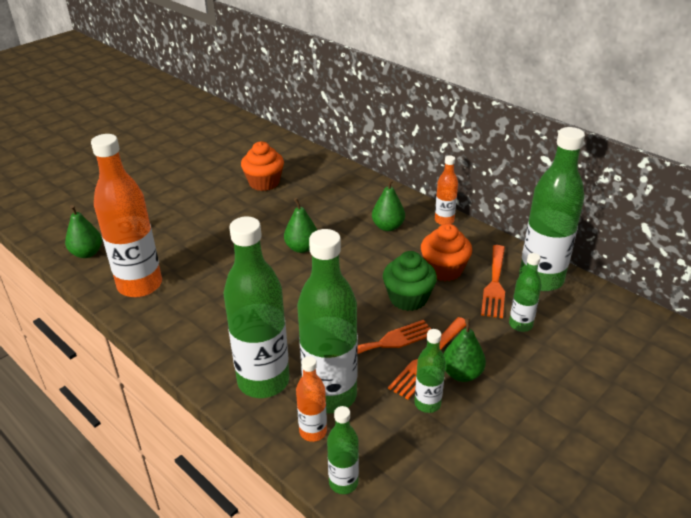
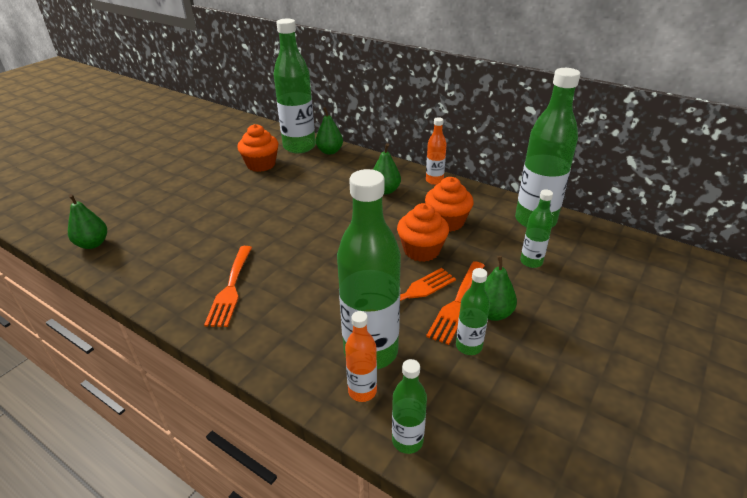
camera: 10 degrees left, 0 degrees up
orange bottle [91,134,162,297] -> none
green bottle [224,217,290,398] -> green bottle moved to [274,19,316,153]
green pear [284,198,317,253] -> green pear moved to [315,107,343,155]
green cupcake [383,251,437,311] -> orange cupcake [397,203,449,262]
orange fork [481,245,505,318] -> orange fork moved to [204,246,252,327]

